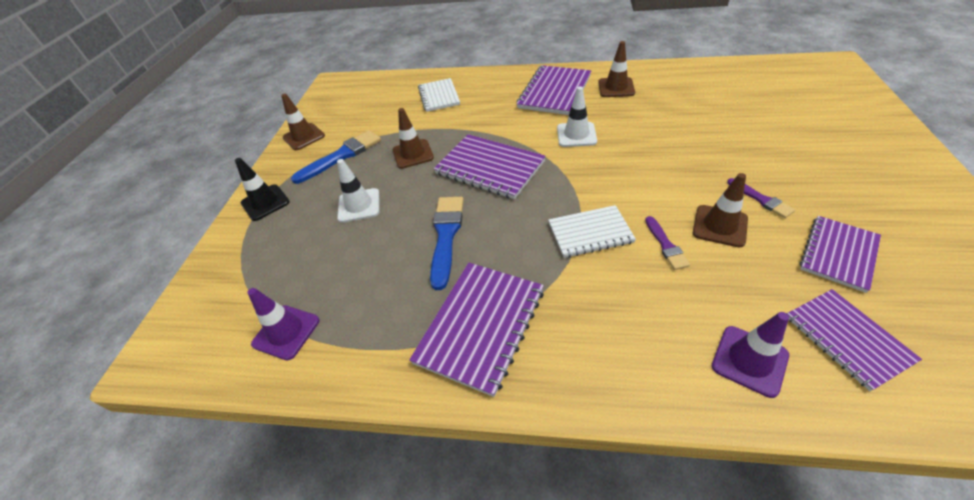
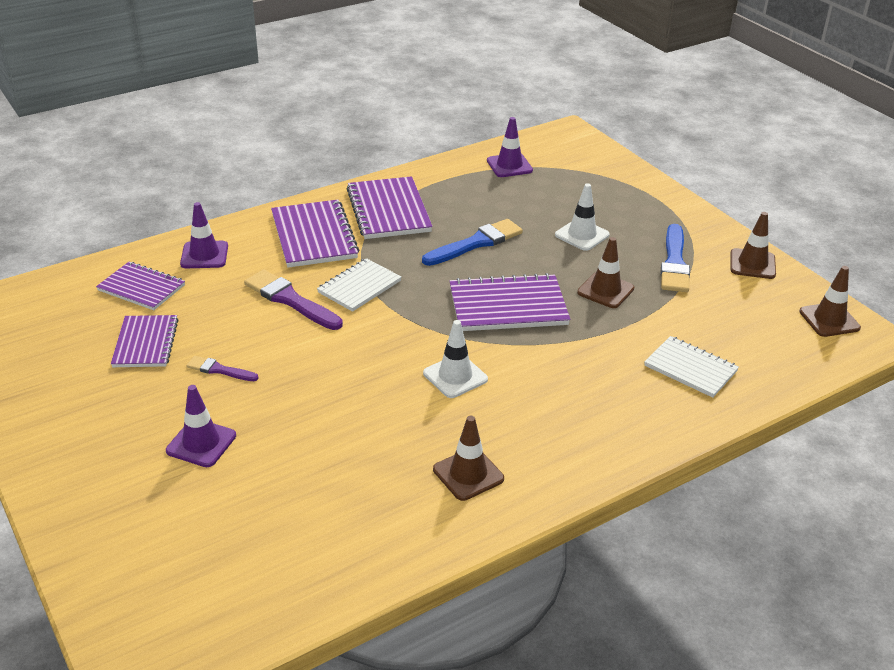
camera: 135 degrees right, 10 degrees down
black traffic cone [235,158,290,221] -> none
blue brush [430,197,464,290] -> blue brush turned 90 degrees counterclockwise [422,219,523,266]
purple notebook [516,65,591,115] -> purple notebook moved to [271,200,359,268]
purple brush [645,216,690,270] -> purple brush [244,269,343,330], size x1.79
brown traffic cone [693,173,748,247] -> brown traffic cone moved to [799,266,861,337]
none -> purple traffic cone [166,385,236,467]

